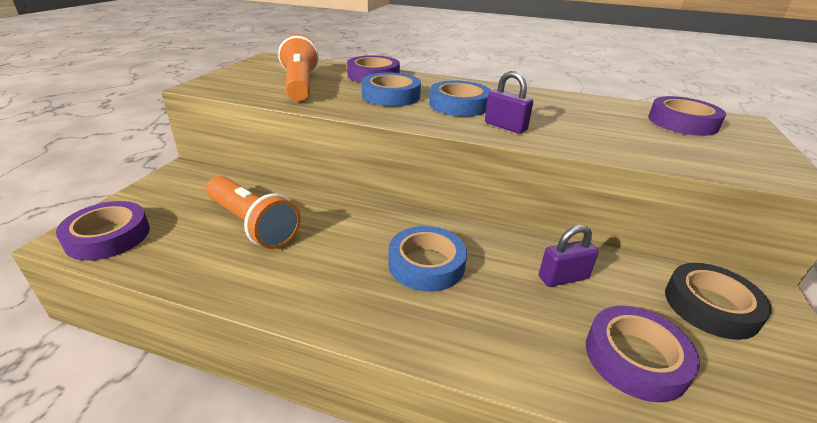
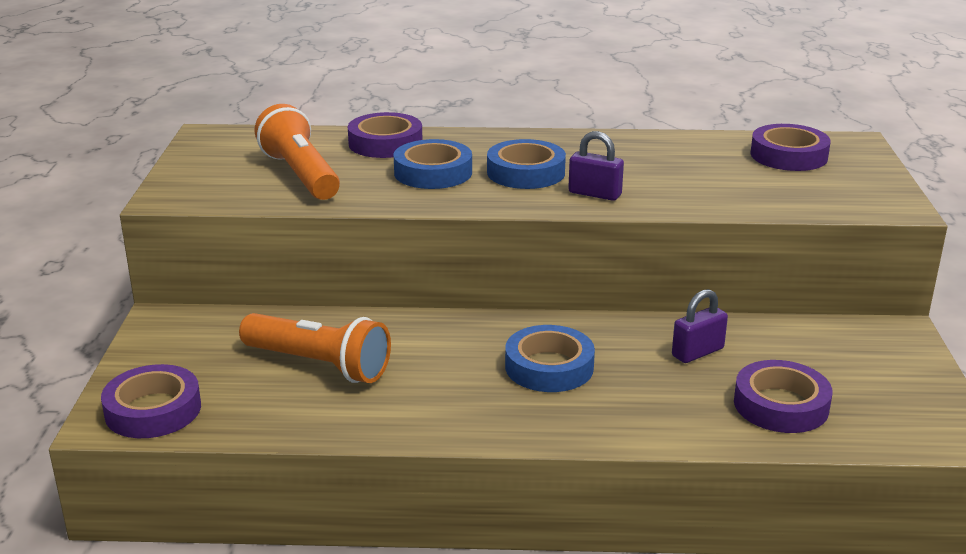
camera: 15 degrees left, 5 degrees down
black tape [665,263,772,340] -> none

